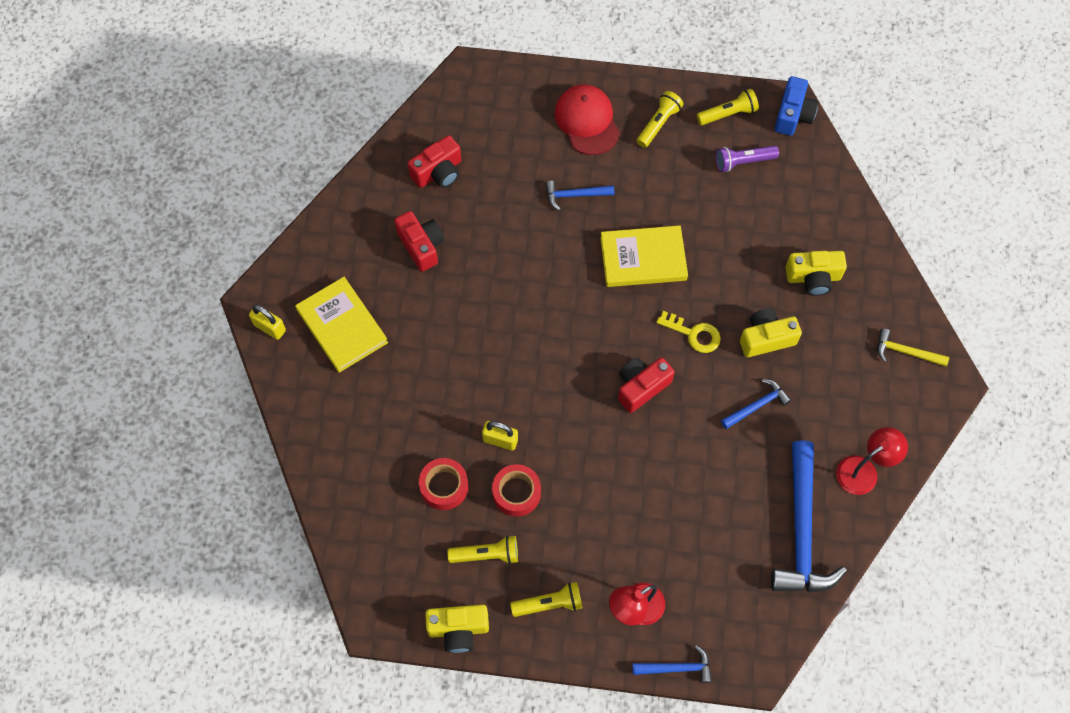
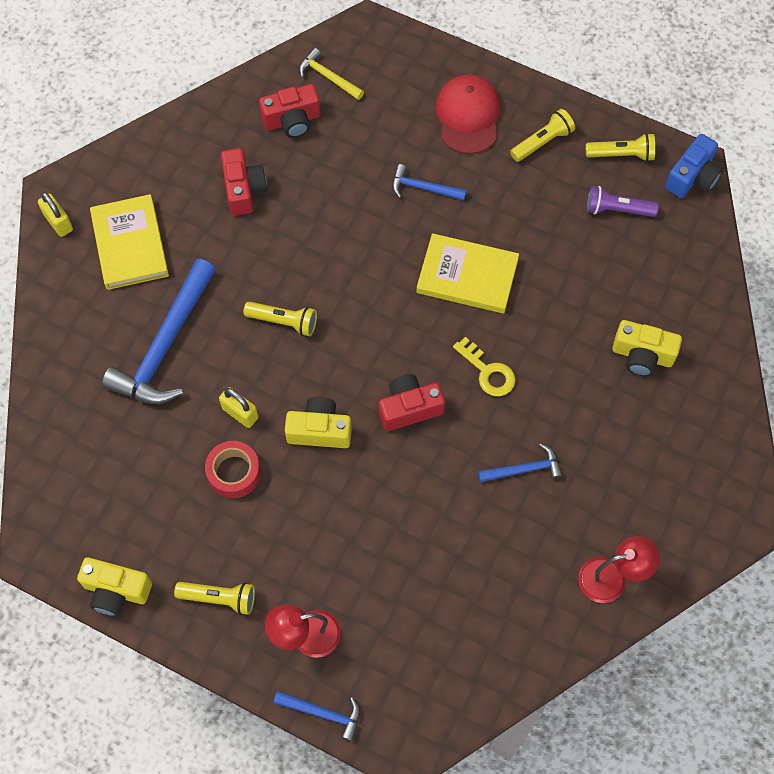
camera: 20 degrees right, 0 degrees up
red tape [419,458,468,510] -> none
yellow flashlight [447,535,518,564] -> yellow flashlight moved to [243,302,317,336]
yellow camera [740,308,802,357] -> yellow camera moved to [285,397,352,448]
blue hammer [771,440,847,593] -> blue hammer moved to [102,259,216,404]
yellow hammer [877,329,949,367] -> yellow hammer moved to [299,48,364,100]

